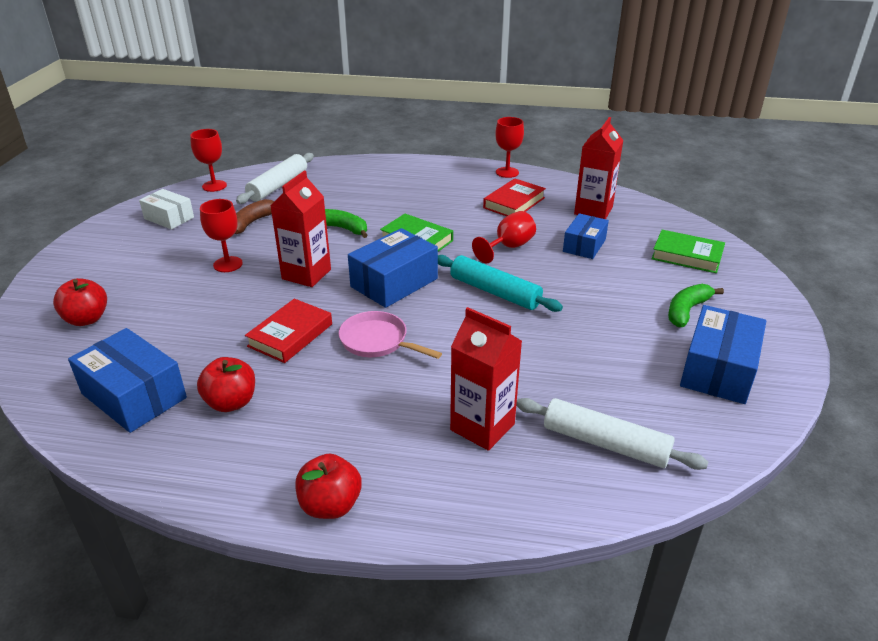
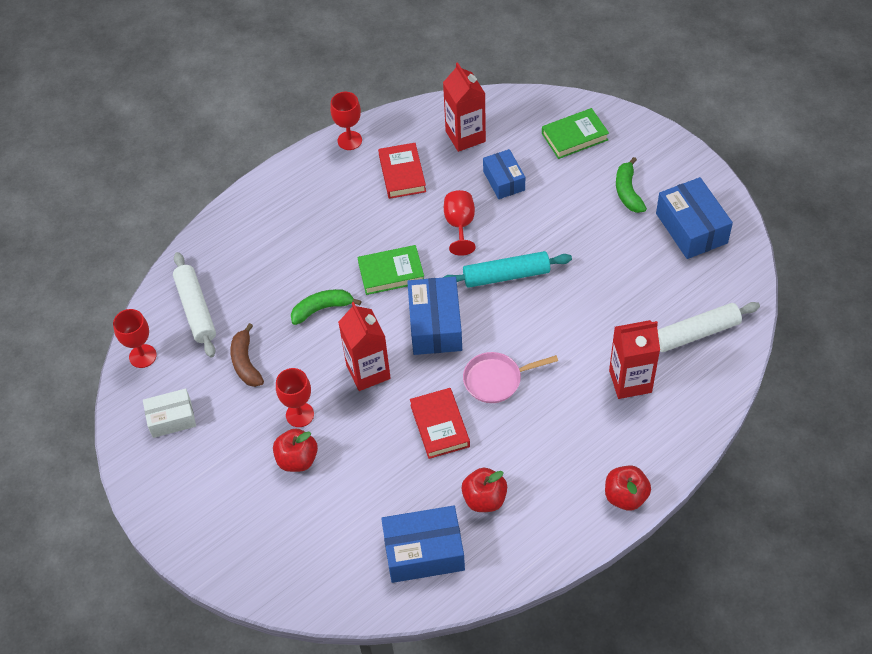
camera: 45 degrees left, 20 degrees up
red apple [53,278,107,326] -> red apple moved to [273,428,318,472]

